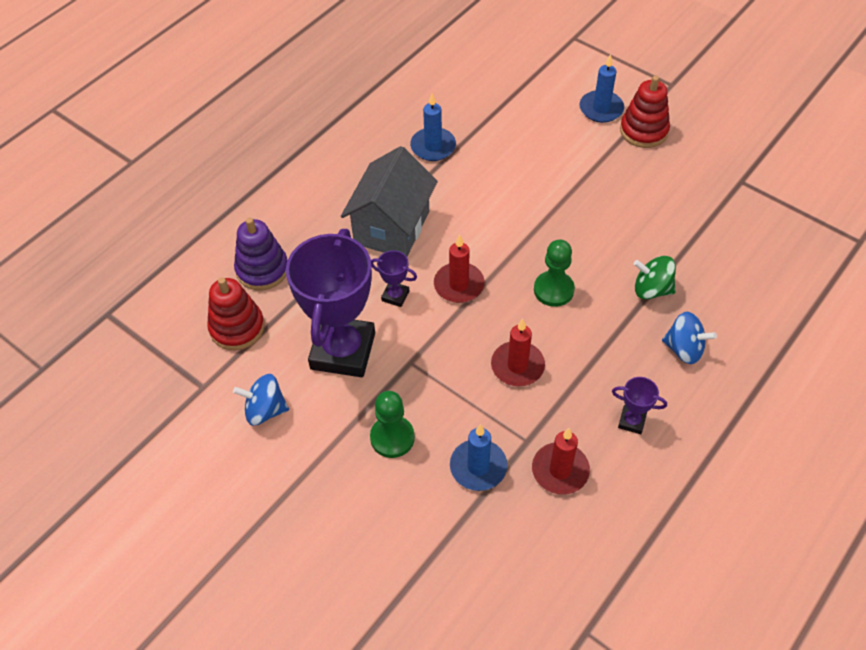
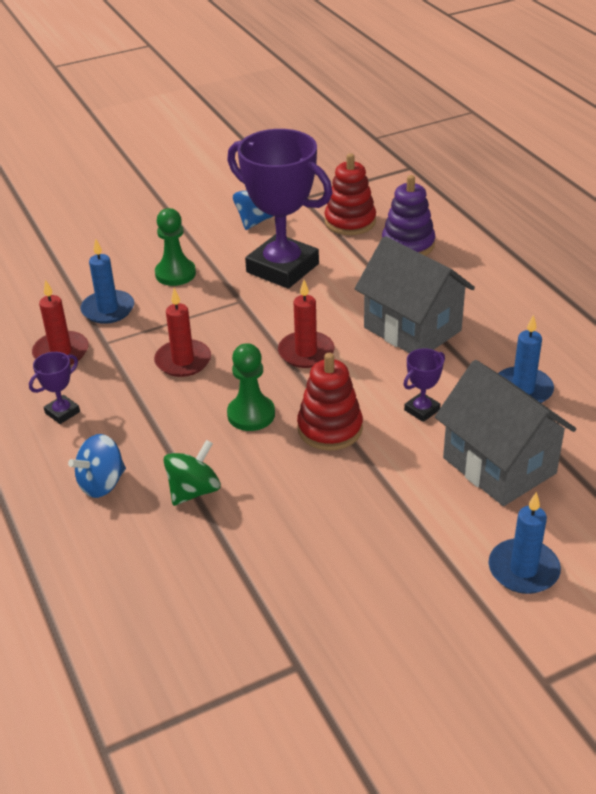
camera: 115 degrees right, 15 degrees down
purple trophy [371,250,417,307] -> purple trophy moved to [403,348,445,422]
red stacking toy [620,76,670,148] -> red stacking toy moved to [297,353,363,451]
none -> grey house [435,360,576,506]

